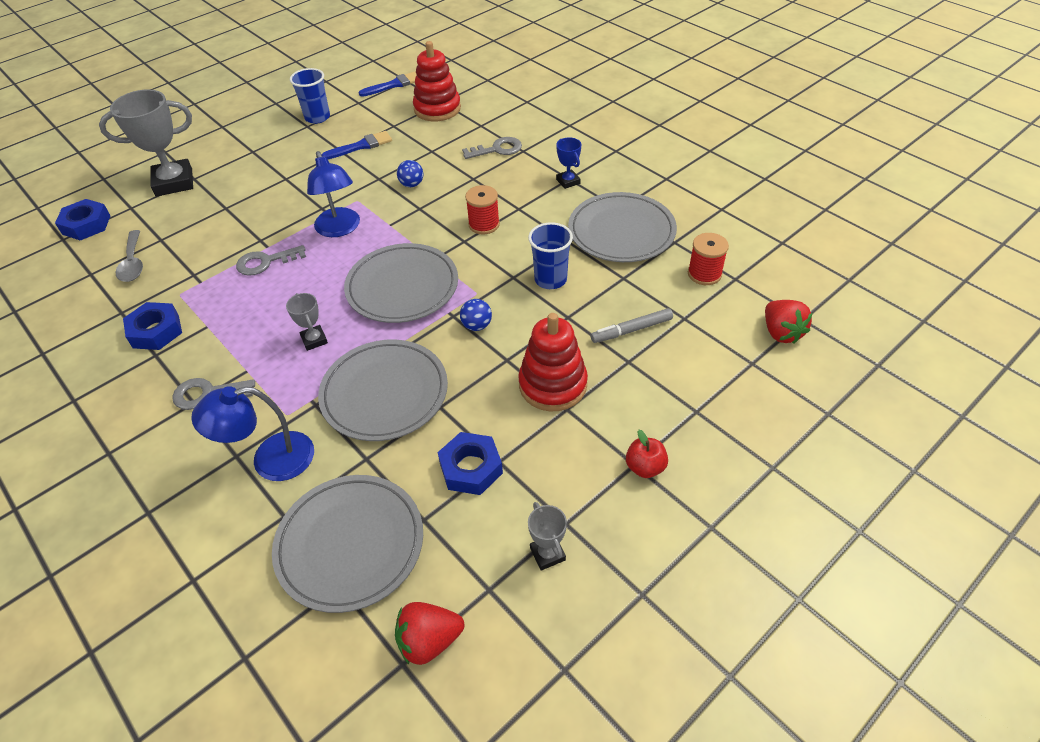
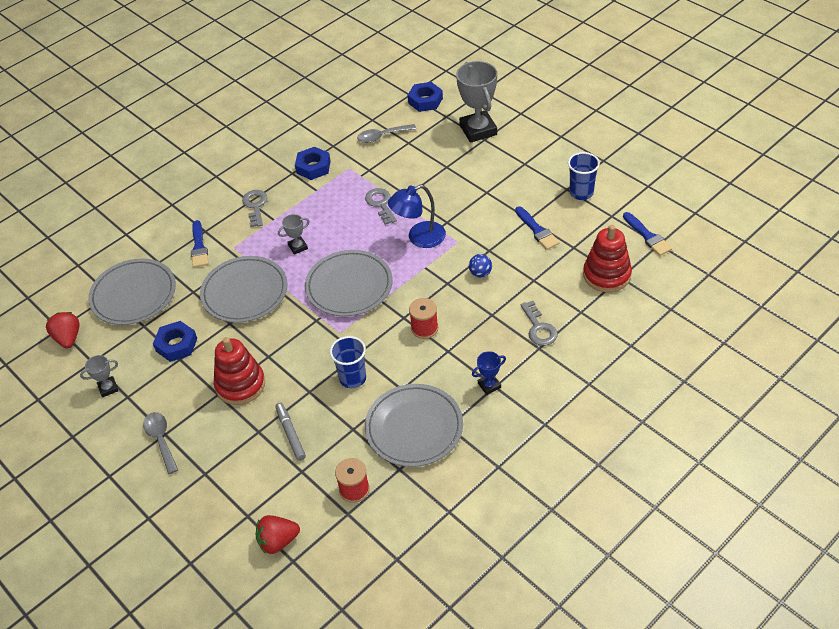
camera: 90 degrees right, 0 degrees up
blue lamp [191,386,314,481] -> blue brush [191,220,209,268]
blue ball [460,299,492,331] -> none
red apple [626,430,668,478] -> grey spoon [143,412,178,474]

